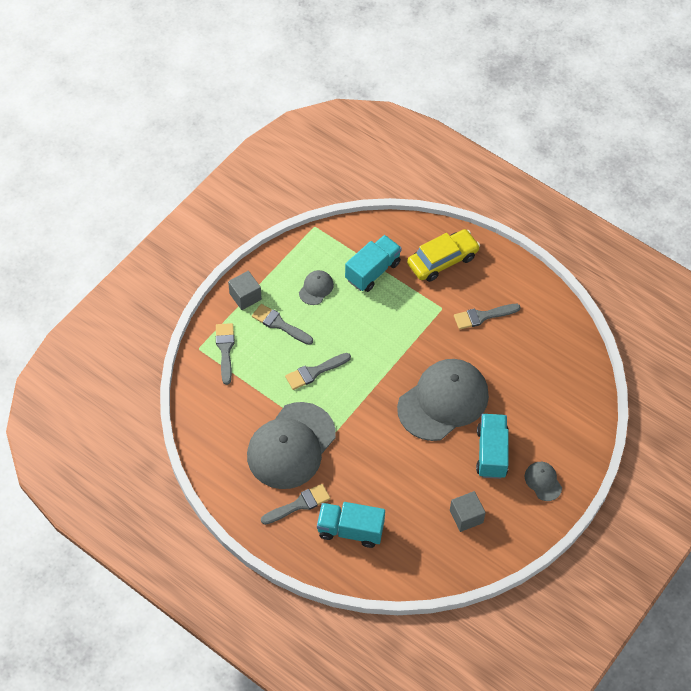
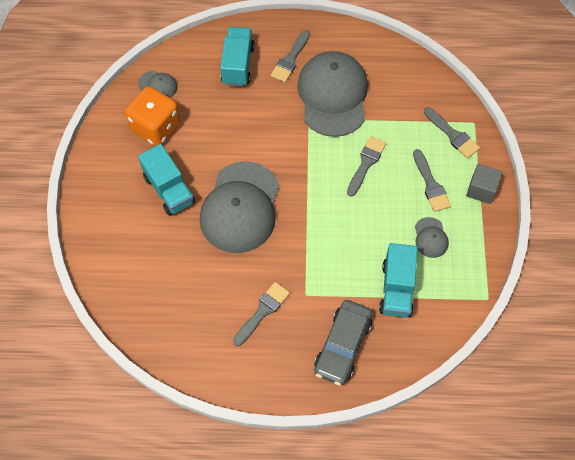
camera: 145 degrees right, 5 degrees up
grey brush [252,304,313,345] -> grey brush turned 75 degrees clockwise [413,149,451,212]
turquoise truck [317,502,385,548] -> turquoise truck turned 60 degrees counterclockwise [220,27,255,87]
yellow car [407,229,480,282] -> grey car [314,300,373,386]
grey cube [450,491,486,532] -> orange dice [125,86,180,146]
grey cap [525,462,562,501] -> grey cap moved to [138,71,178,98]

